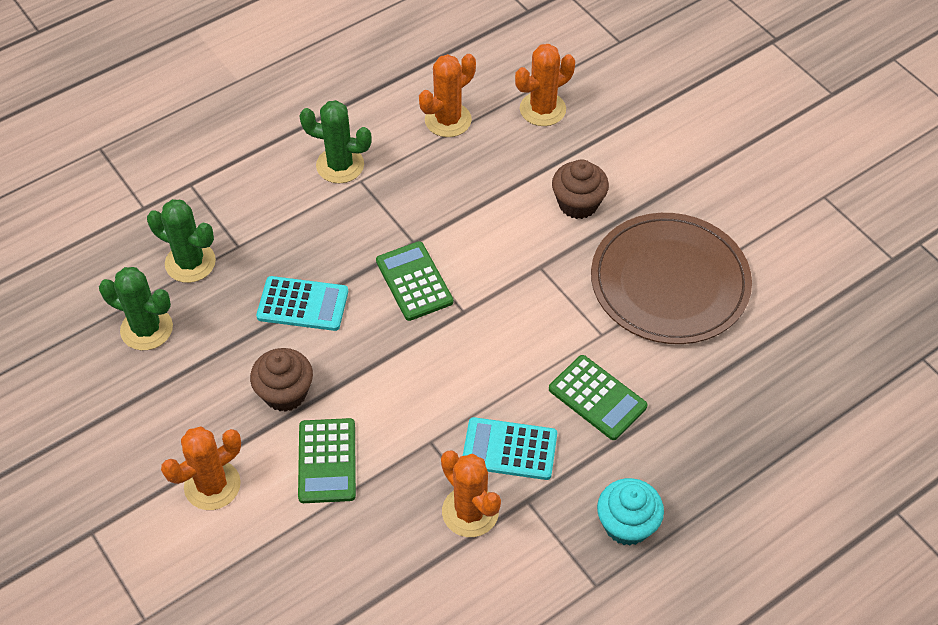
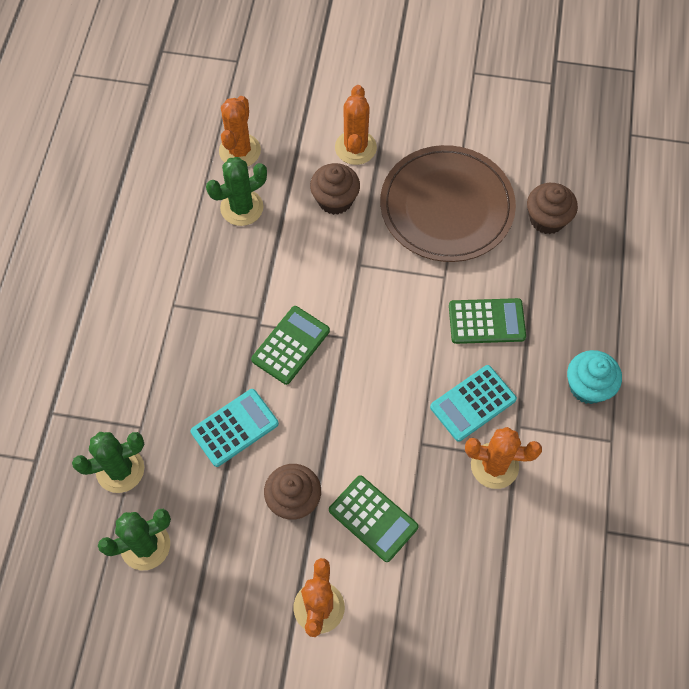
camera: 45 degrees left, 10 degrees up
green cactus [299,100,372,184] -> green cactus moved to [206,157,267,226]
green calculator [376,241,453,321] -> green calculator turned 105 degrees clockwise [251,306,330,385]
orange cactus [419,54,476,137] -> orange cactus moved to [335,85,377,165]
none -> brown cupcake [527,183,578,234]

